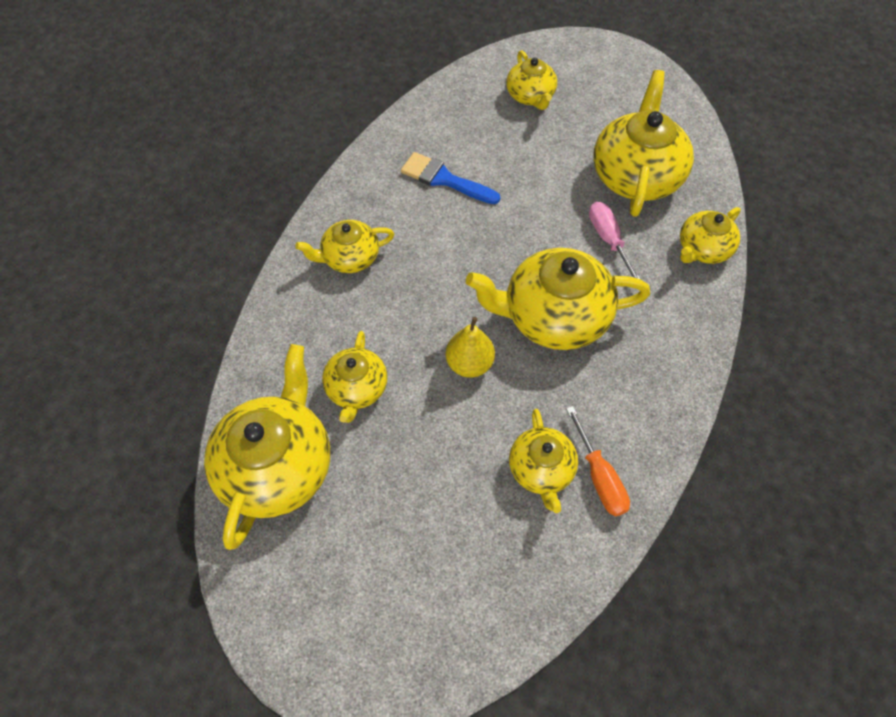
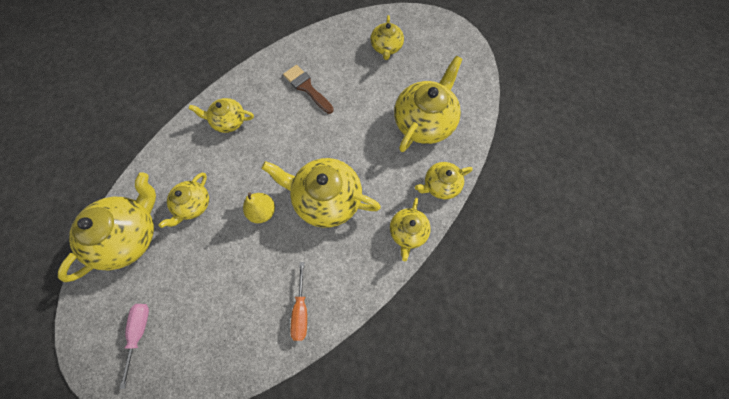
camera: 20 degrees right, 10 degrees up
blue brush [401,152,501,204] -> brown brush [283,65,334,114]
yellow teapot [509,409,578,513] -> yellow teapot moved to [390,198,431,261]
pink screwdriver [589,202,640,279] -> pink screwdriver moved to [119,304,149,389]

